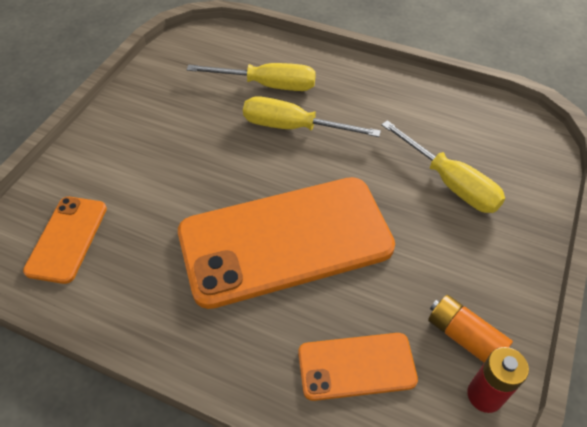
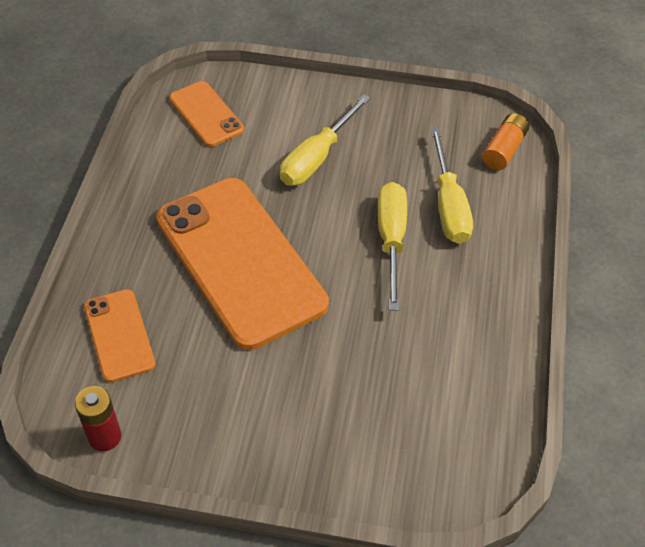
camera: 75 degrees right, 0 degrees up
orange phone [23,197,107,284] -> orange phone turned 60 degrees clockwise [169,81,244,147]
yellow screwdriver [381,120,505,213] -> yellow screwdriver moved to [280,94,371,186]
orange battery [428,295,513,362] -> orange battery moved to [482,113,529,170]

